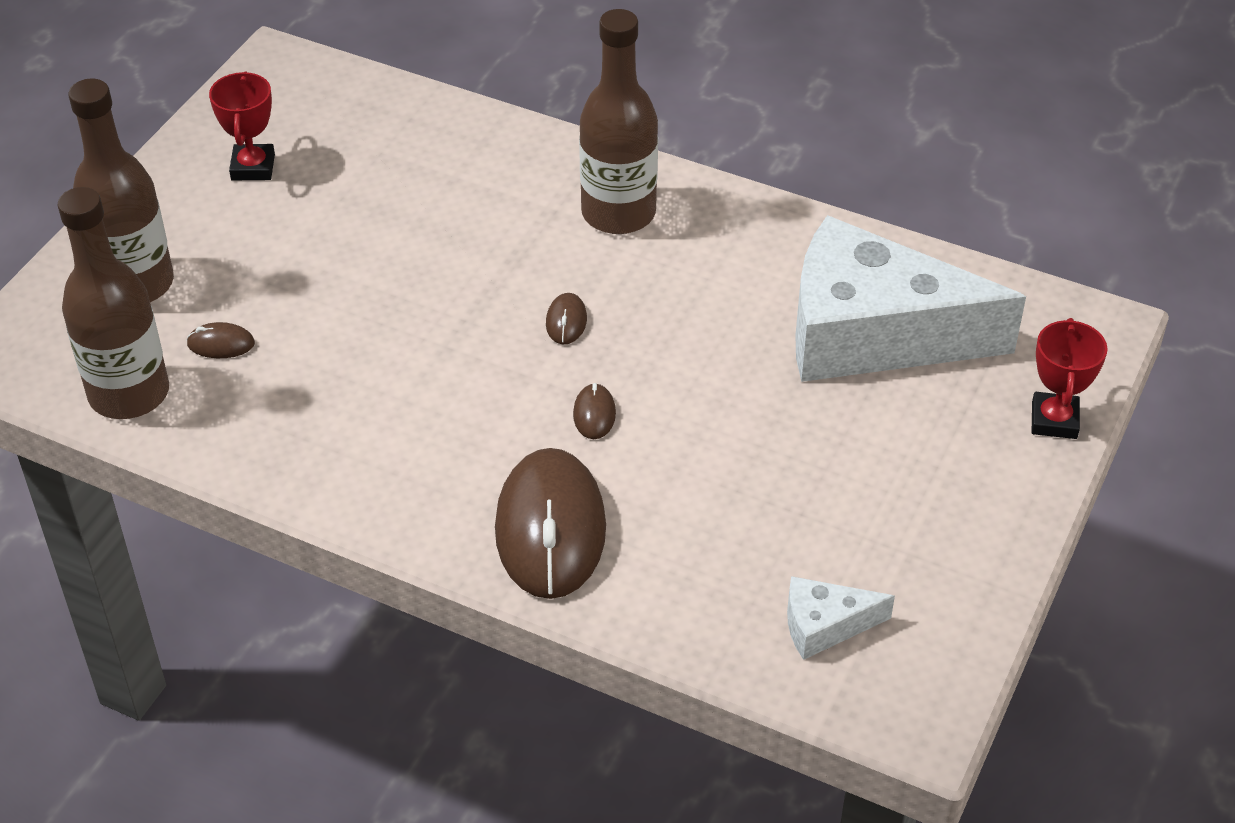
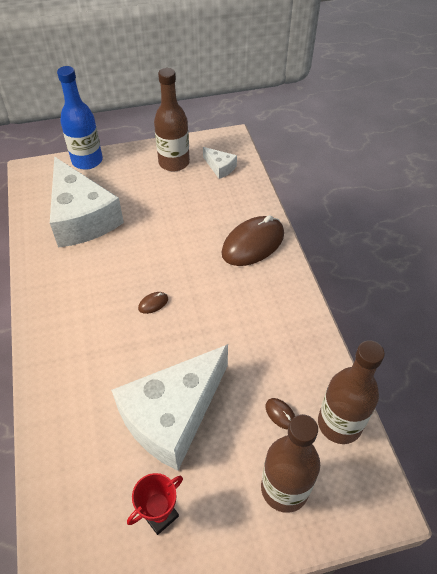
camera: 130 degrees left, 5 degrees up
brown mouse [573,383,616,439] -> none
brown bottle [579,9,658,234] -> brown bottle moved to [154,68,190,172]
red trophy [1032,318,1108,439] -> blue bottle [57,66,103,170]
none -> white cheese [111,344,228,471]

